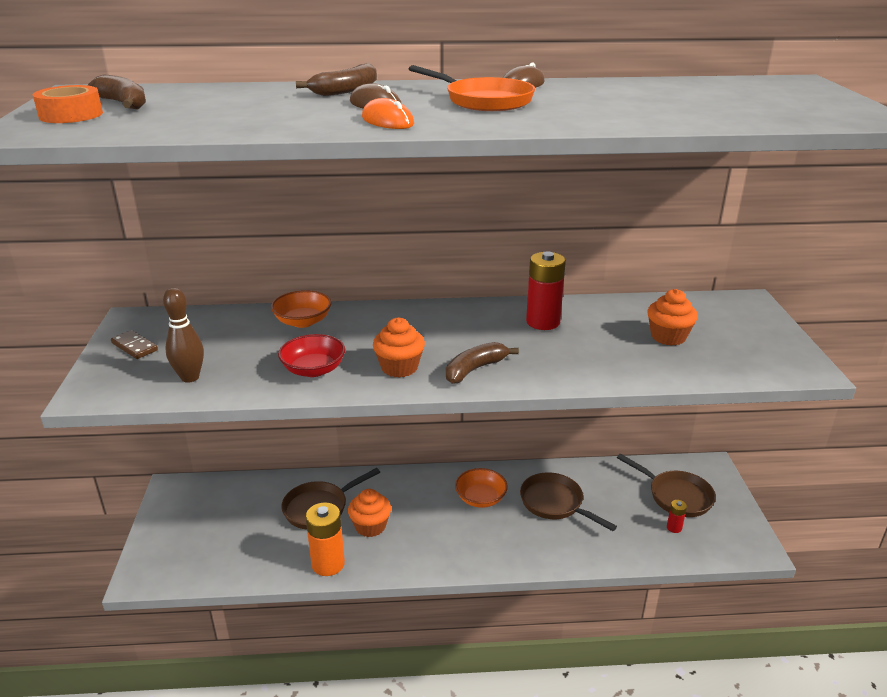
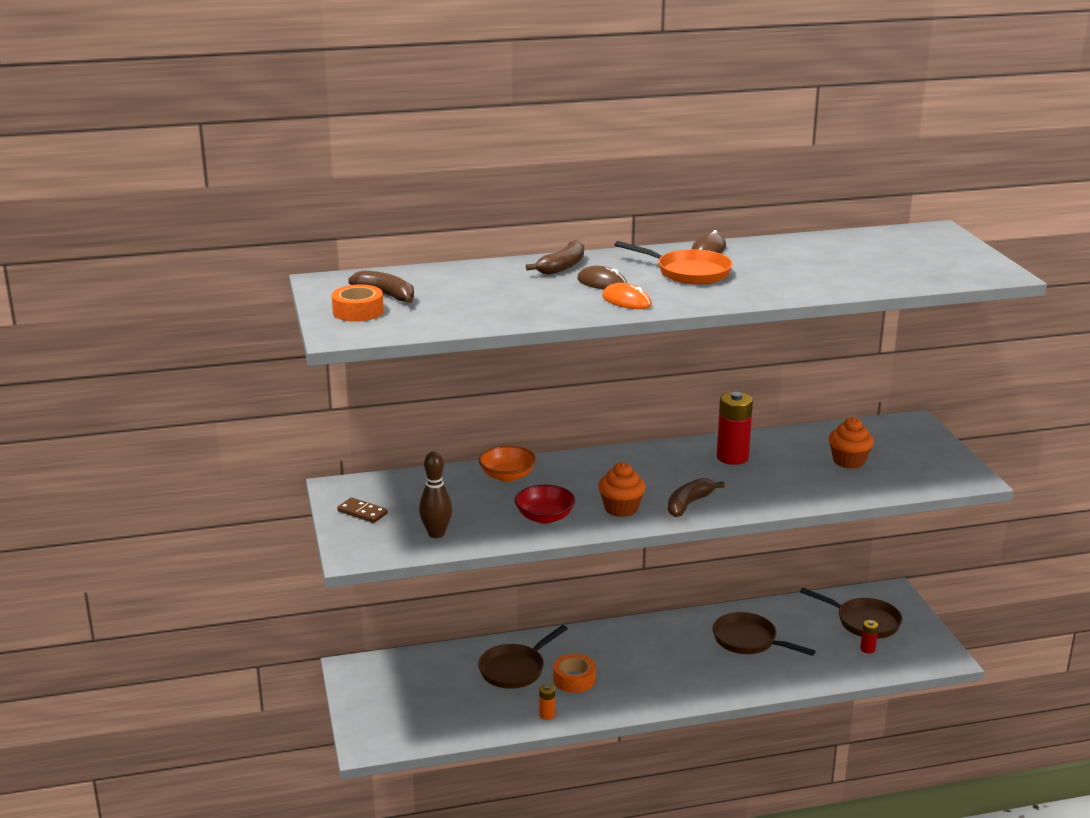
camera: 10 degrees left, 5 degrees down
orange battery [306,502,345,576] -> orange battery [539,684,555,720], size x0.48
orange cupcake [348,489,391,537] -> orange tape [553,654,596,693]
orange bowl [455,468,508,508] -> none

